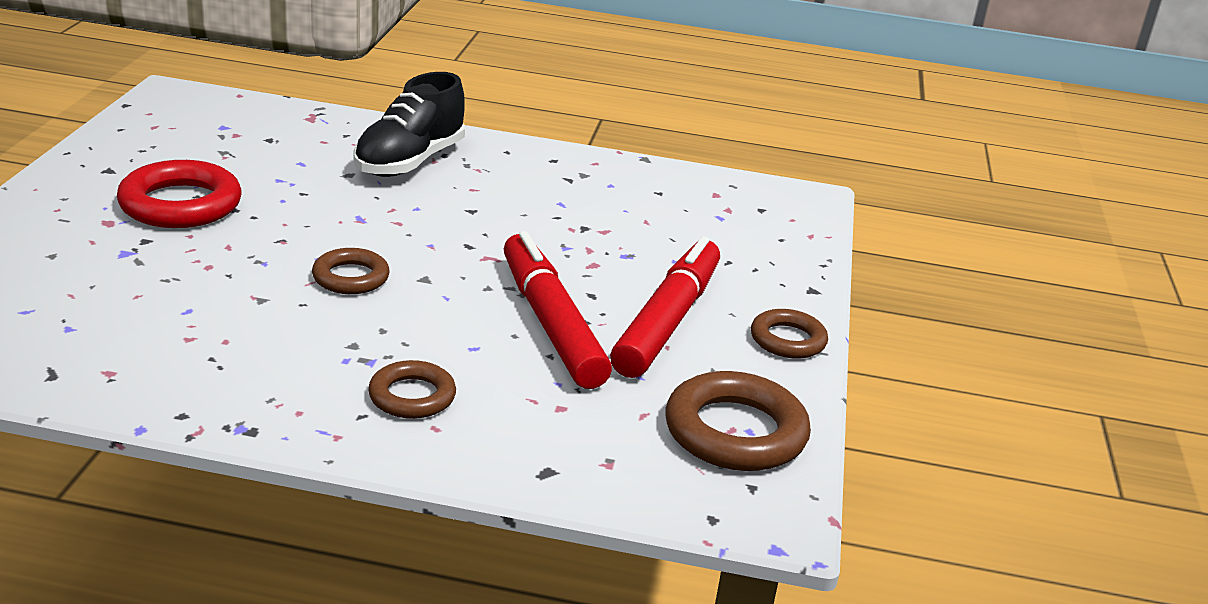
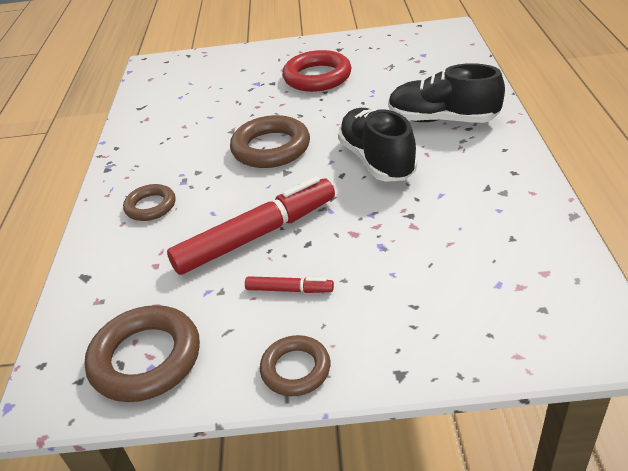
camera: 85 degrees right, 10 degrees up
brown ring [312,248,390,294] -> brown ring [230,115,310,168], size x1.67
red marker [610,236,720,378] -> red marker [245,276,334,293], size x0.45
none -> black shoe [338,108,417,182]

